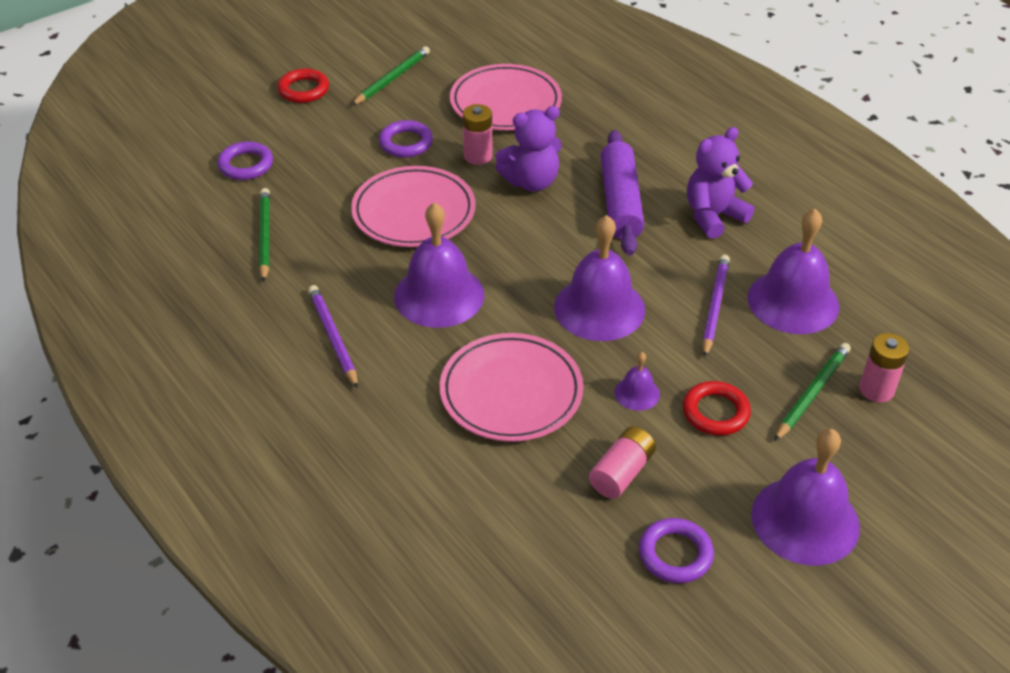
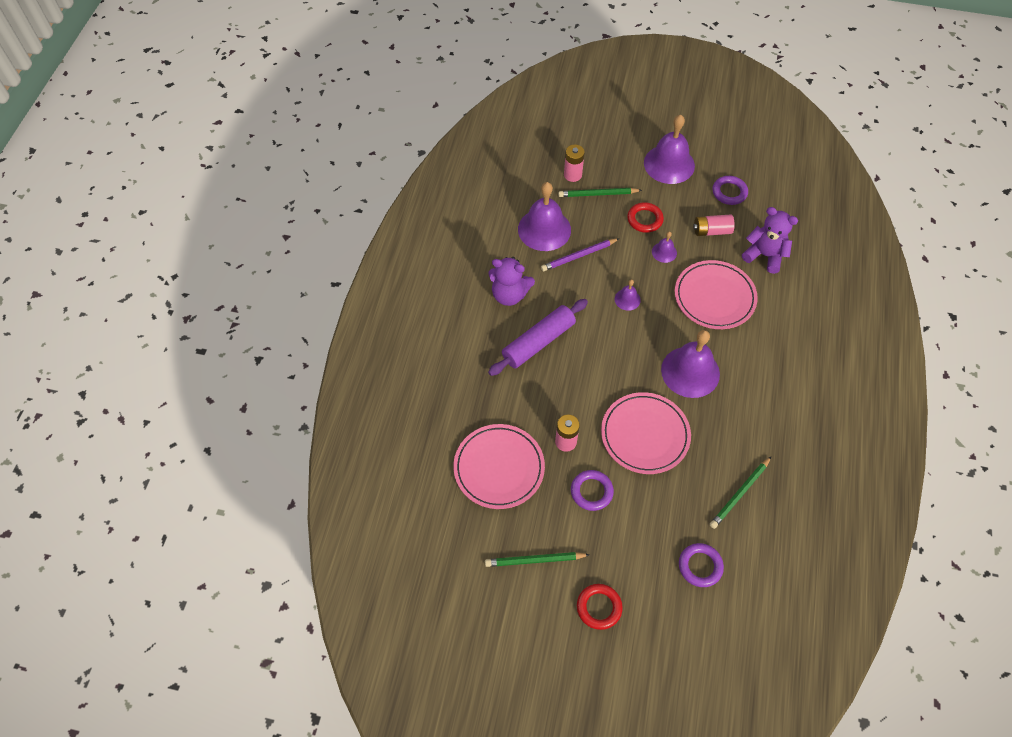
camera: 130 degrees left, 15 degrees up
purple pencil [308,285,358,389] -> none
purple teddy bear [495,106,562,191] -> purple teddy bear moved to [742,207,798,274]
purple bell [554,215,645,341] -> purple bell [615,279,641,311], size x0.47

